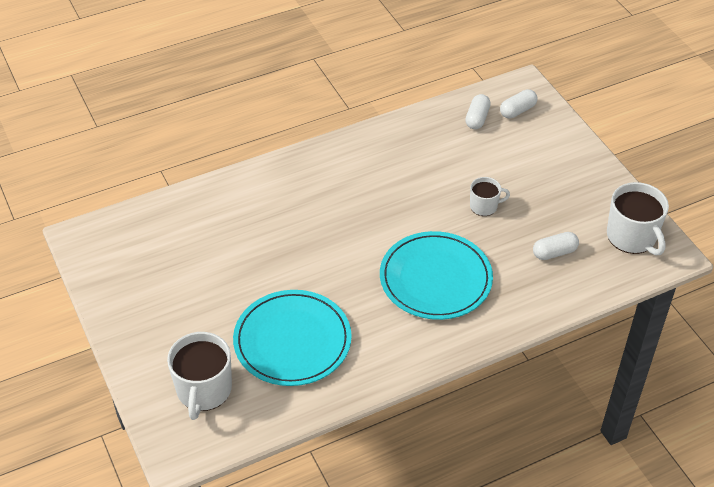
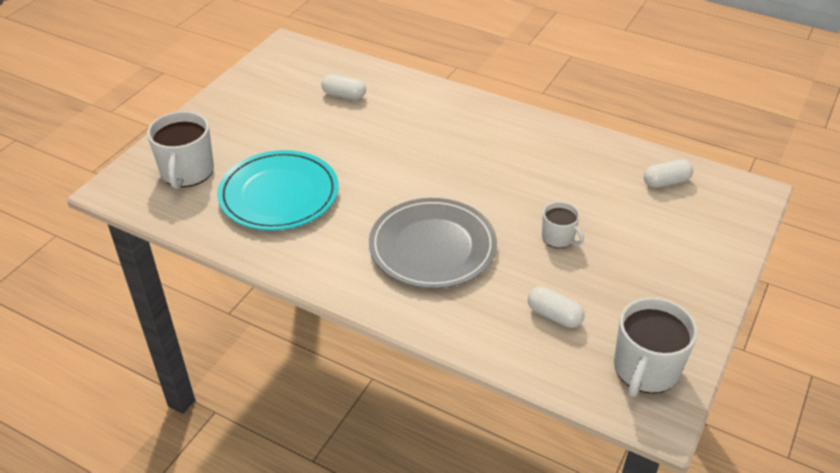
camera: 55 degrees right, 5 degrees down
white mug [167,332,232,420] -> white mug turned 60 degrees counterclockwise [147,111,214,189]
turquoise plate [380,231,493,320] -> grey plate [369,198,497,289]
white capsule [500,89,537,118] -> white capsule moved to [321,75,366,100]

